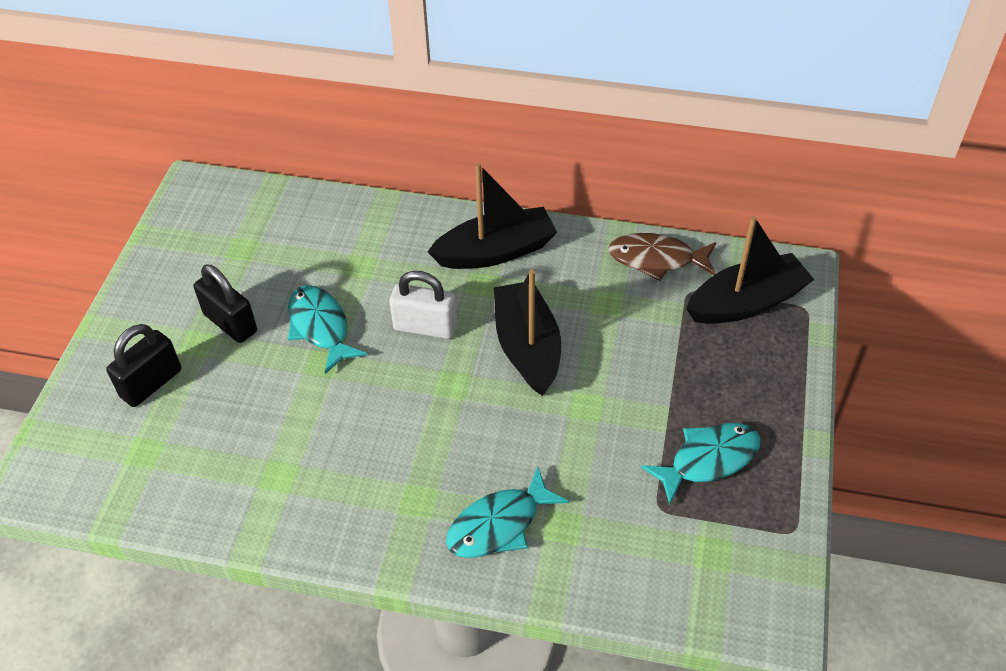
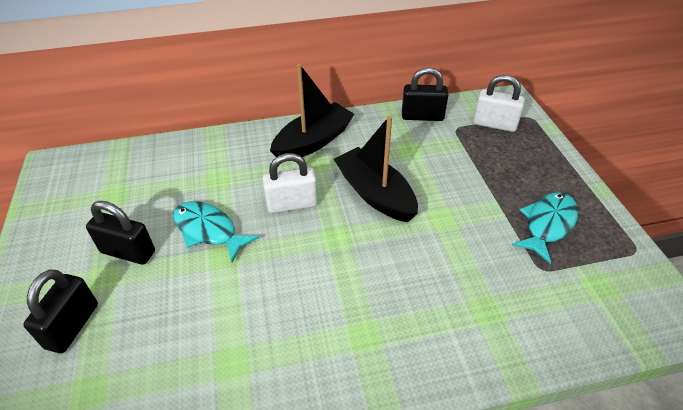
camera: 25 degrees left, 5 degrees down
turquoise fish [446,467,569,558] -> none
brown fish [608,233,716,281] -> black padlock [402,67,448,121]
black boat [686,216,814,324] -> white padlock [473,75,525,132]

